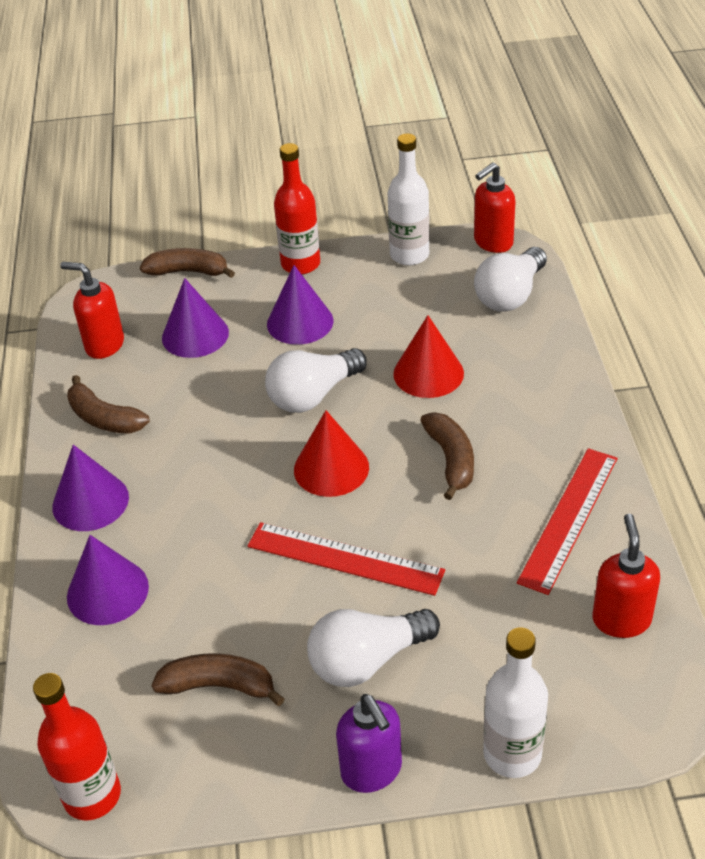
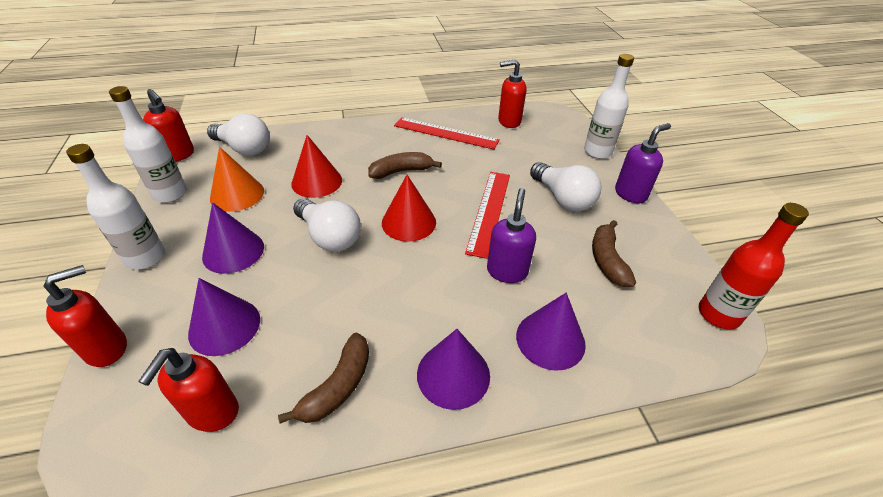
camera: 100 degrees left, 0 degrees up
brown banana [140,248,235,278] -> red soap dispenser [43,265,127,367]
red bottle [274,143,320,275] -> white bottle [66,144,165,270]
none -> orange cone [210,147,264,212]
none -> purple soap dispenser [487,188,536,283]

